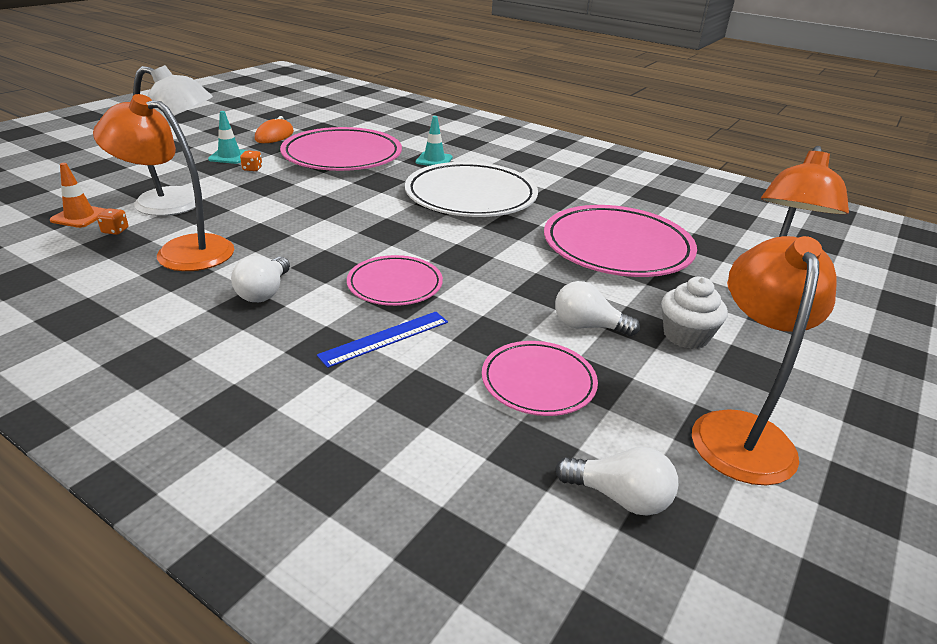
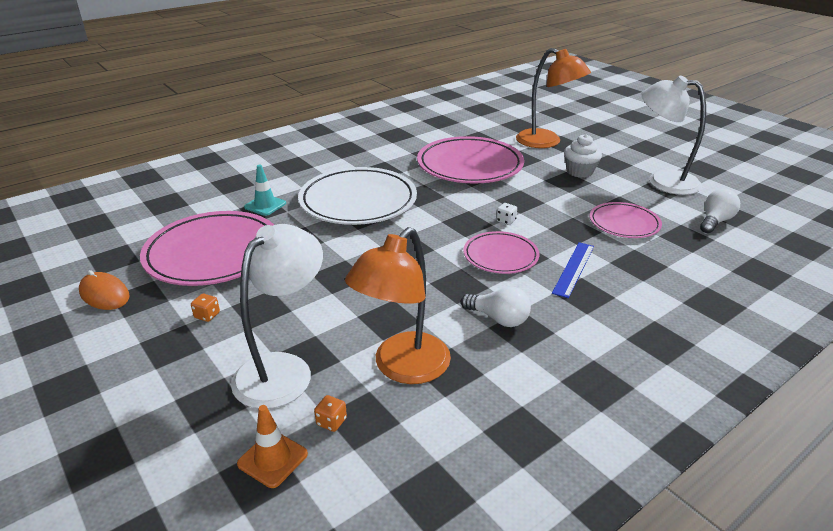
camera: 70 degrees left, 0 degrees up
turquoise traffic cone [208,111,247,164] -> none
blue ruler [317,312,448,368] -> blue ruler turned 45 degrees clockwise [552,242,594,298]
white light bulb [555,281,640,336] -> none
orange lamp [692,236,837,485] -> white lamp [641,76,706,195]
none -> white dice [496,203,517,225]

